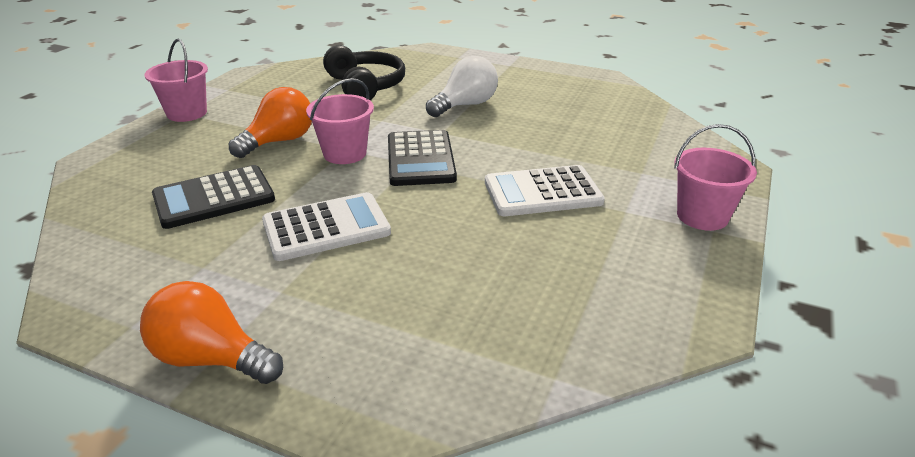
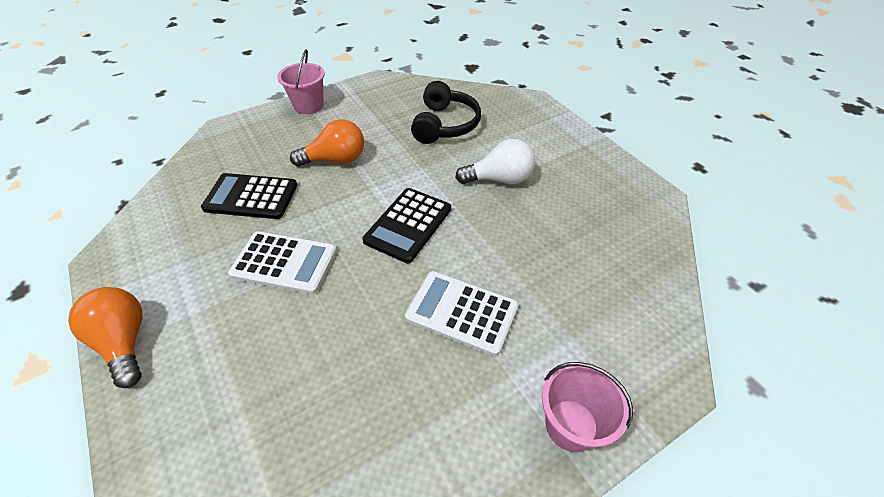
camera: 35 degrees right, 15 degrees up
pink bucket [306,78,374,164] -> none

